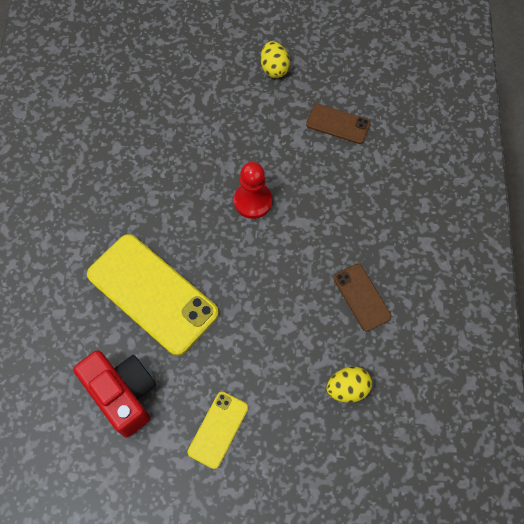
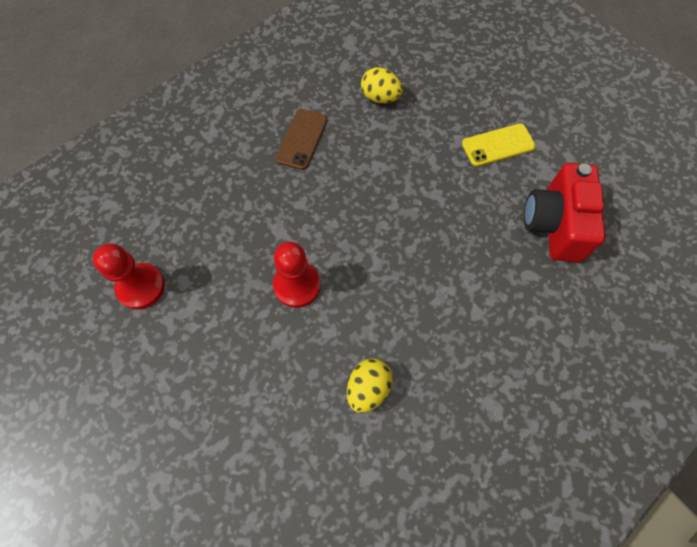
camera: 135 degrees left, 0 degrees up
yellow phone [87,234,219,356] -> none
yellow egg [261,41,290,78] -> yellow egg moved to [347,358,393,413]
brown phone [306,104,370,144] -> red pawn [93,243,165,309]

